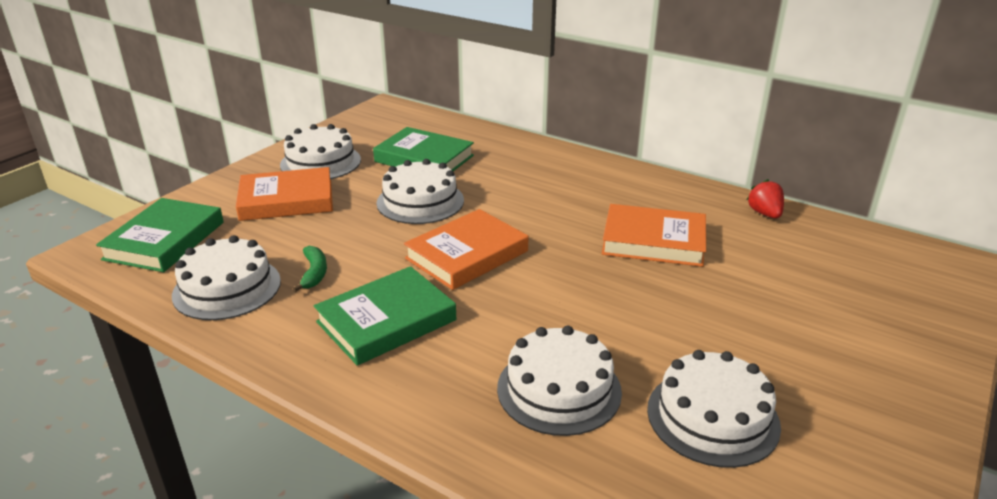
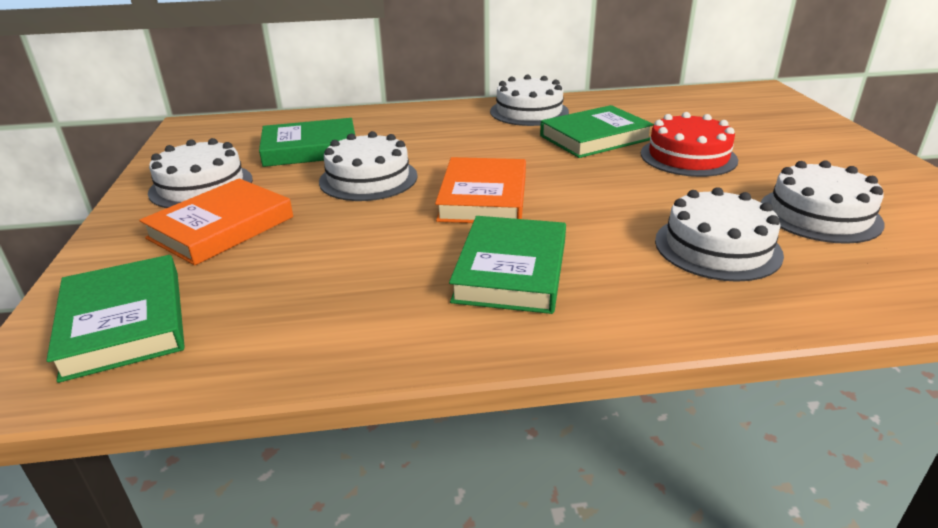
camera: 40 degrees left, 0 degrees up
white cake [172,235,281,320] -> white cake moved to [490,75,569,126]
green banana [292,246,327,292] -> none
orange book [602,204,706,267] -> green book [540,105,654,158]
red strawberry [747,179,784,218] -> none
none -> red cake [641,112,738,177]

